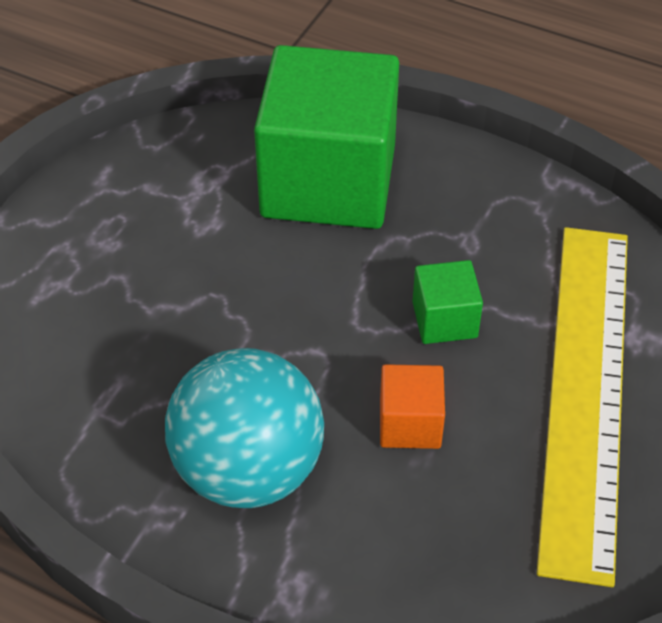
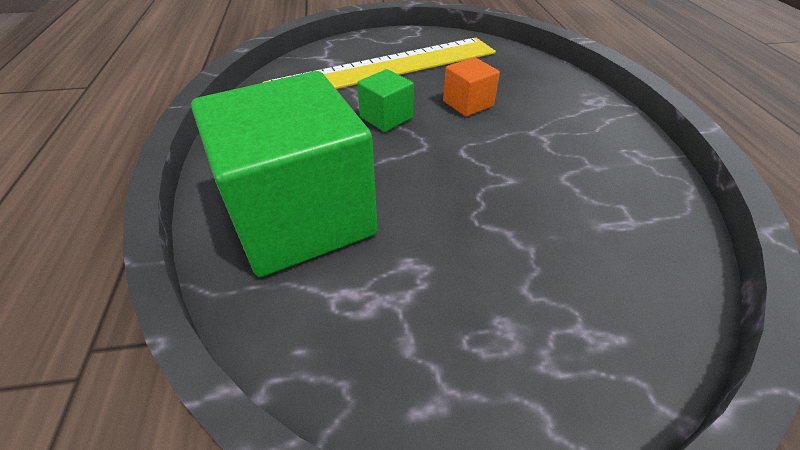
camera: 125 degrees left, 5 degrees down
turquoise ball [165,348,324,508] -> none

